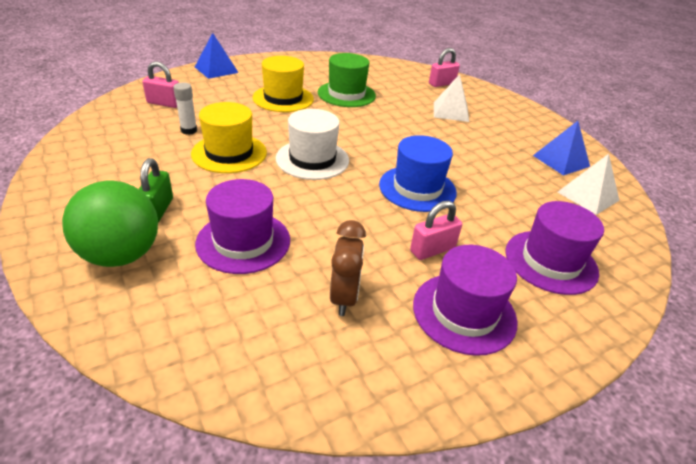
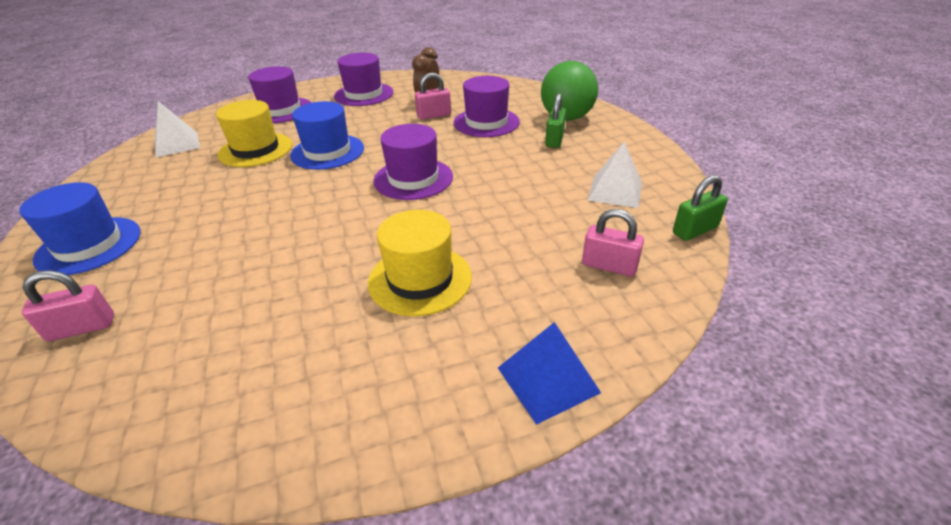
camera: 165 degrees left, 0 degrees up
white glue stick [173,82,197,135] -> none
yellow hat [191,102,267,173] -> yellow hat moved to [216,100,292,167]
white hat [276,109,349,180] -> purple hat [373,124,453,200]
green hat [318,53,376,107] -> none
pink padlock [410,201,462,260] -> pink padlock moved to [415,73,451,120]
white pyramid [434,74,469,122] -> white pyramid moved to [587,141,642,208]
blue pyramid [533,121,590,176] -> none
none -> blue hat [20,182,141,275]
none -> green padlock [673,175,728,241]

